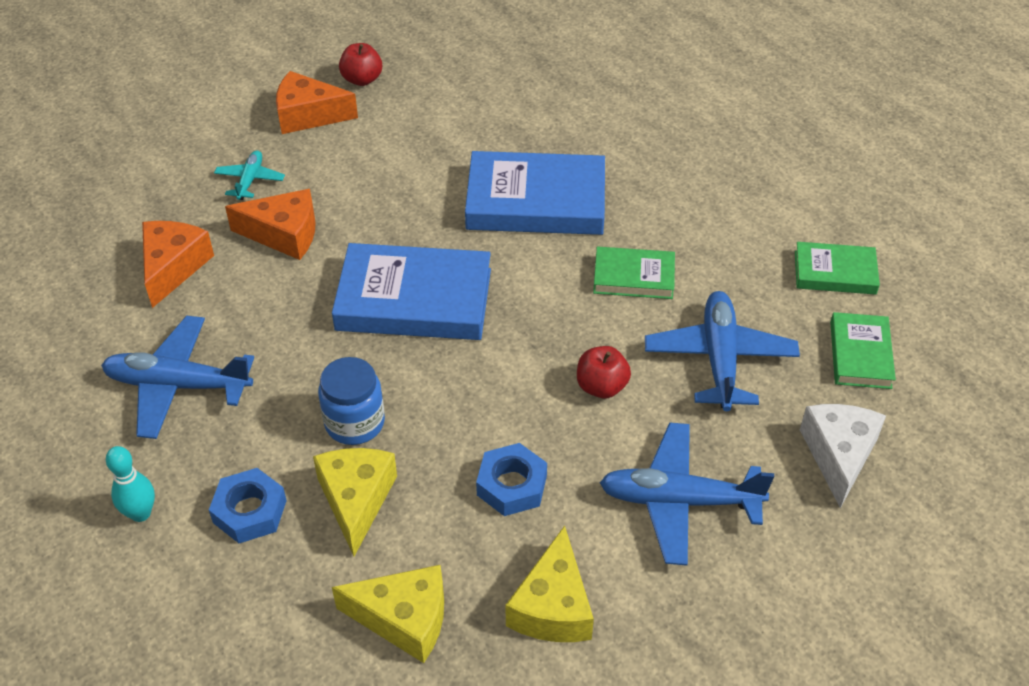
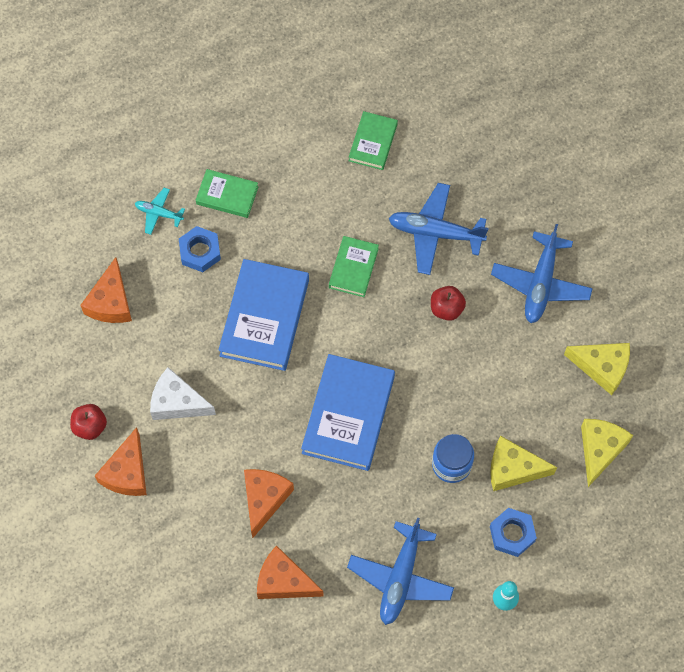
camera: 80 degrees left, 20 degrees up
turquoise plane [214,150,285,200] -> turquoise plane moved to [135,188,185,235]
blue nut [476,443,547,516] -> blue nut moved to [179,226,221,272]
white cheese [800,404,886,508] -> white cheese moved to [150,367,216,420]
green book [830,312,896,389] -> green book moved to [196,169,259,218]
none -> orange cheese [80,257,132,323]

